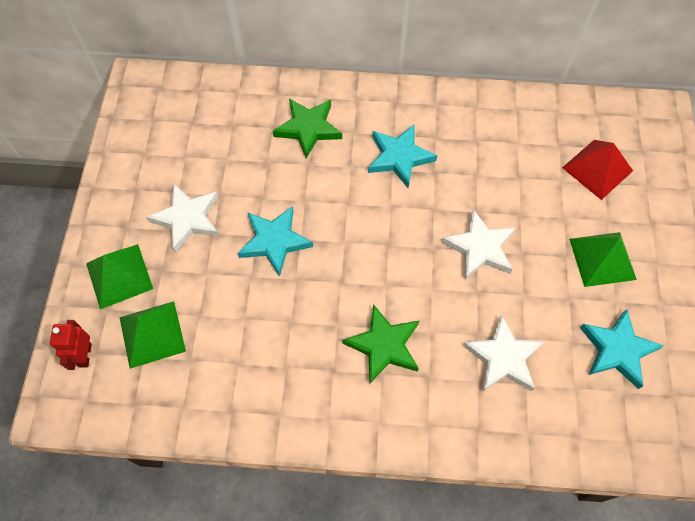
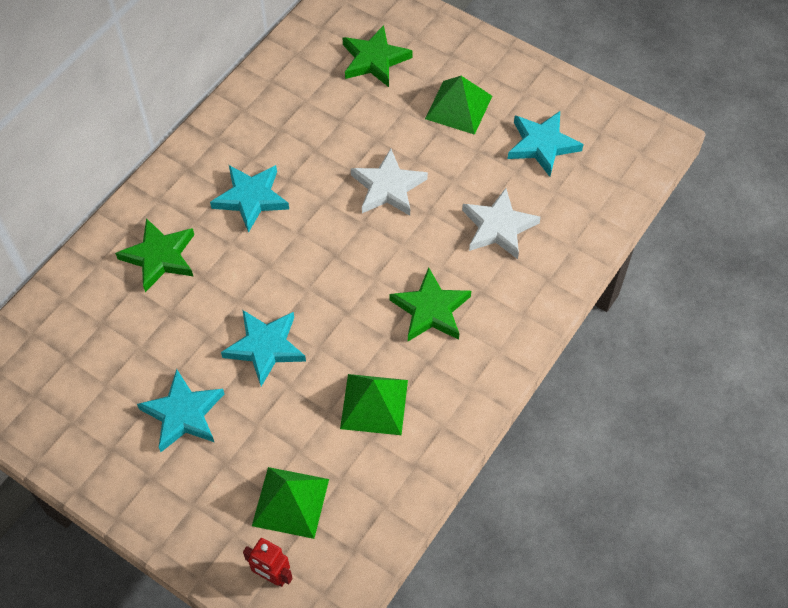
camera: 60 degrees left, 5 degrees down
green pyramid [86,244,153,309] -> green pyramid moved to [340,374,408,435]
white star [147,184,219,253] -> turquoise star [137,369,224,452]
red pyramid [562,140,633,200] -> green star [343,25,413,87]

